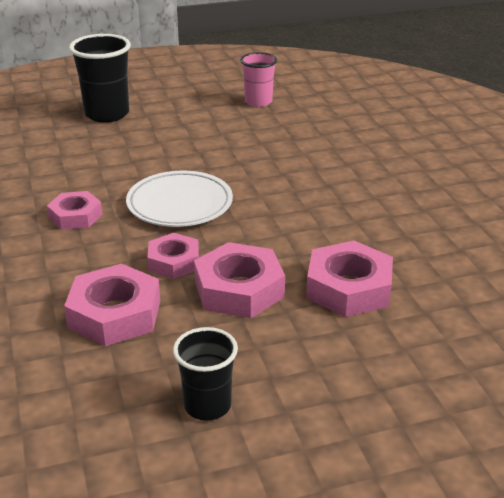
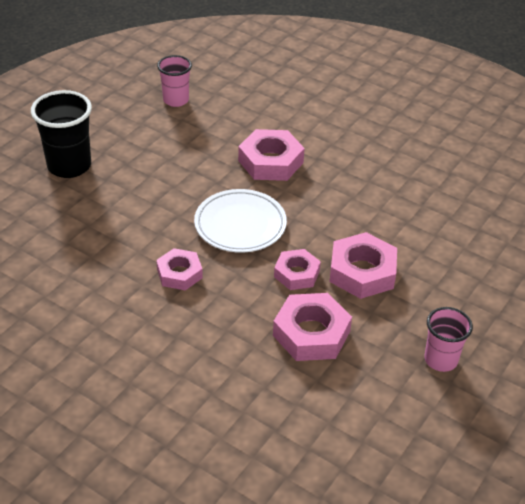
camera: 40 degrees left, 10 degrees up
black cup [173,327,238,421] -> pink cup [424,307,473,372]
pink nut [306,240,393,317] -> pink nut moved to [238,129,305,181]

